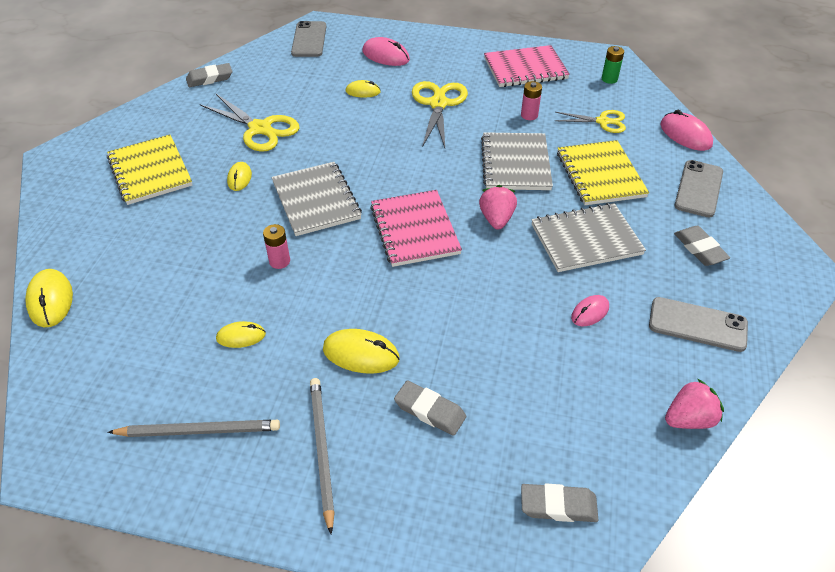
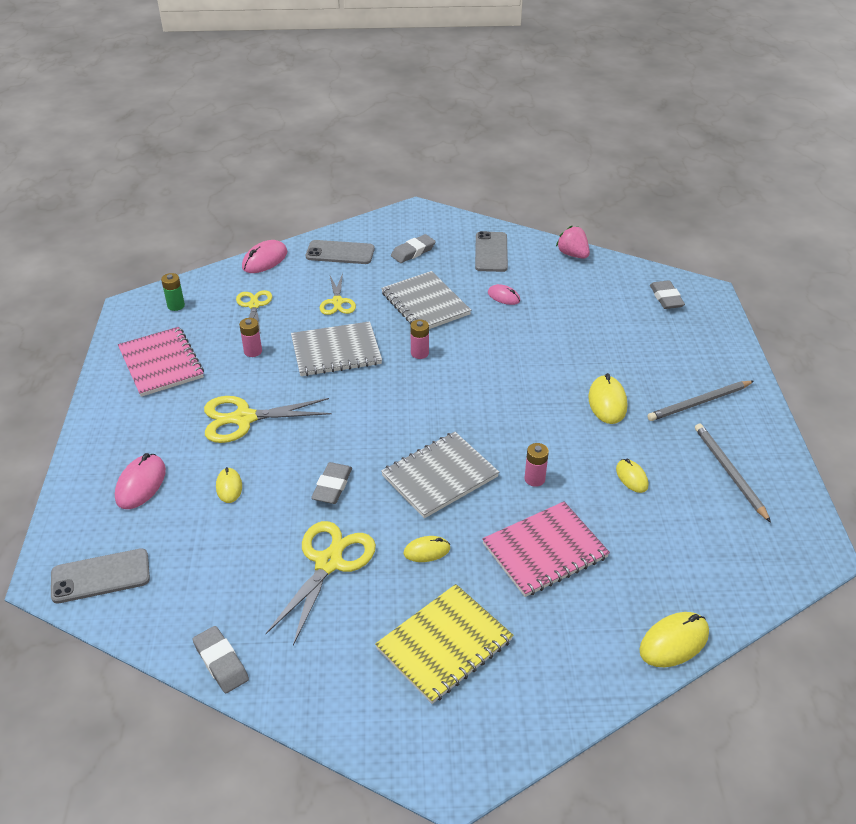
camera: 105 degrees left, 5 degrees down
pink notebook [370,190,462,267] -> pink notebook moved to [482,501,610,597]
grey eraser [394,381,466,436] -> grey eraser moved to [311,462,352,504]
pink strawberry [479,185,517,230] -> pink battery [410,320,429,359]
yellow notebook [557,140,649,205] -> yellow scissors [319,273,356,315]

